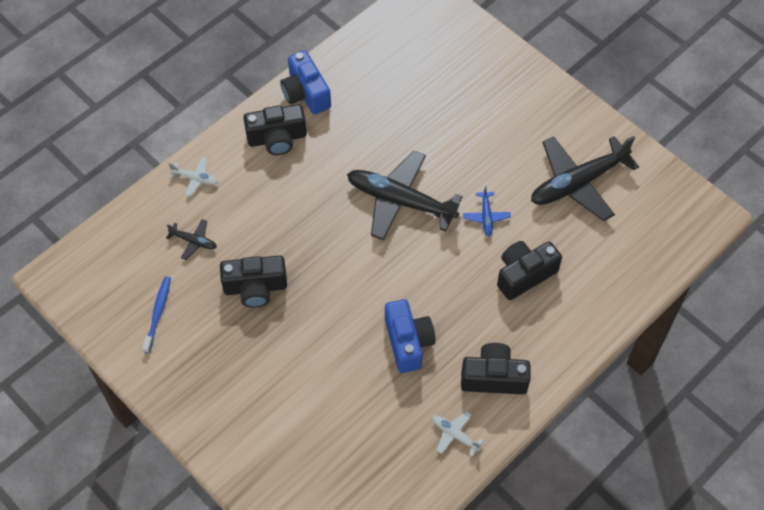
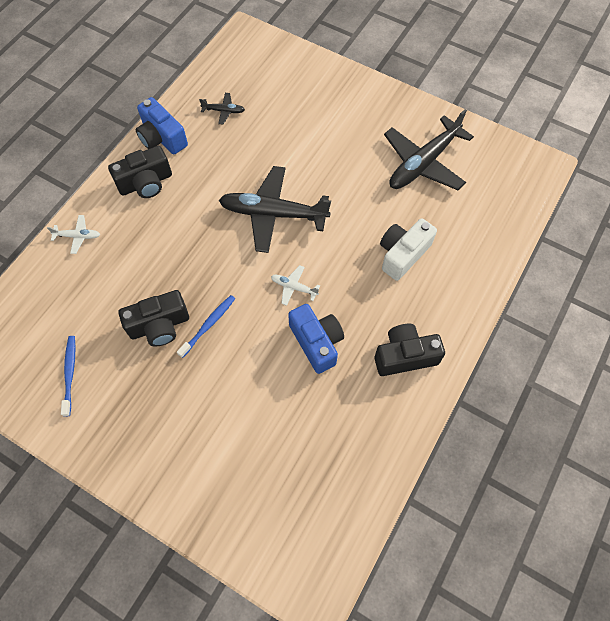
camera: 15 degrees left, 5 degrees up
black plane [166,219,217,260] -> black plane moved to [199,93,245,125]
white plane [432,411,484,456] -> white plane moved to [271,265,320,306]
blue plane [463,185,511,236] -> none
black camera [497,241,562,300] -> white camera [380,218,437,281]
none -> blue toothbrush [177,295,235,358]

